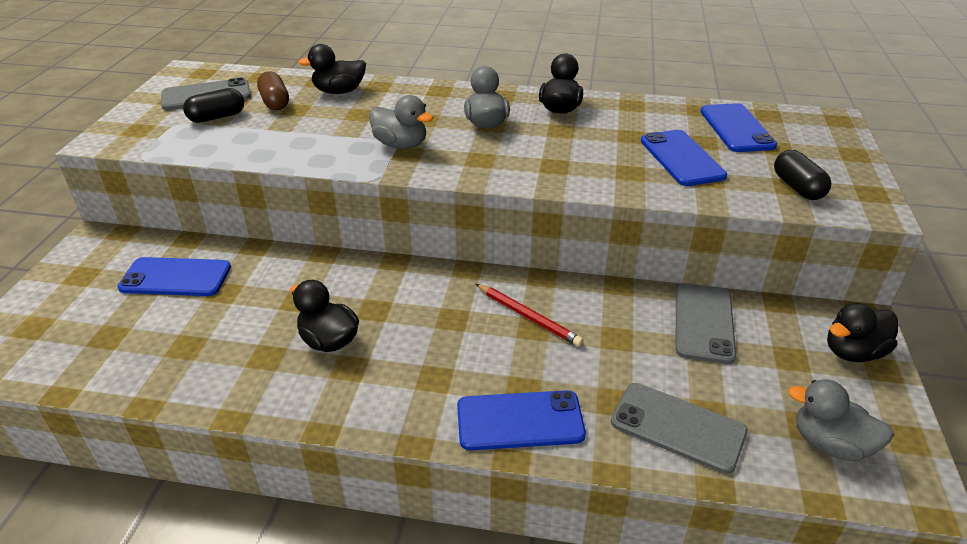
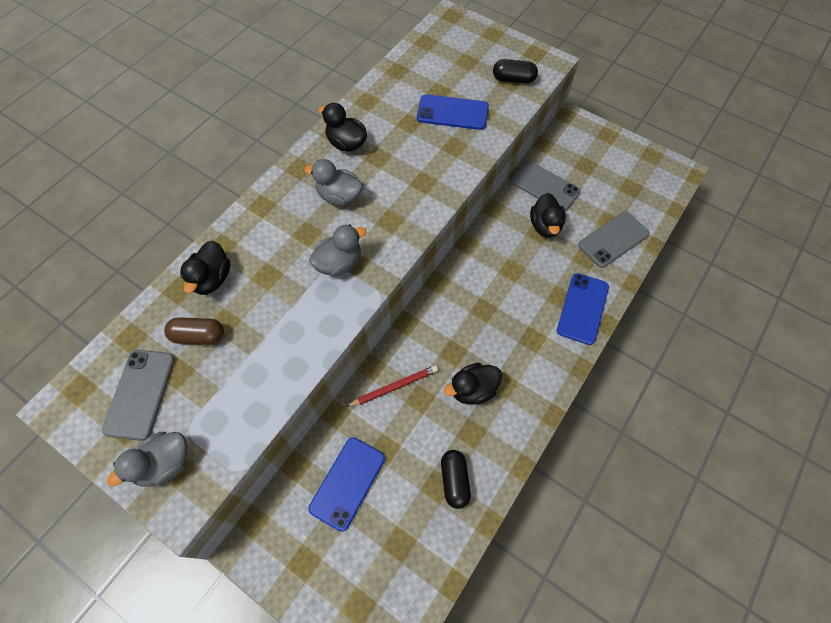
camera: 65 degrees left, 25 degrees up
black capsule [183,88,244,123] -> black capsule moved to [441,450,471,509]
red pencil [476,284,584,347] -> red pencil moved to [346,365,438,407]
blue phone [700,103,777,152] -> none
grey duck [788,379,894,461] -> grey duck moved to [107,432,187,487]
black duck [827,303,898,362] -> black duck moved to [530,193,566,238]

